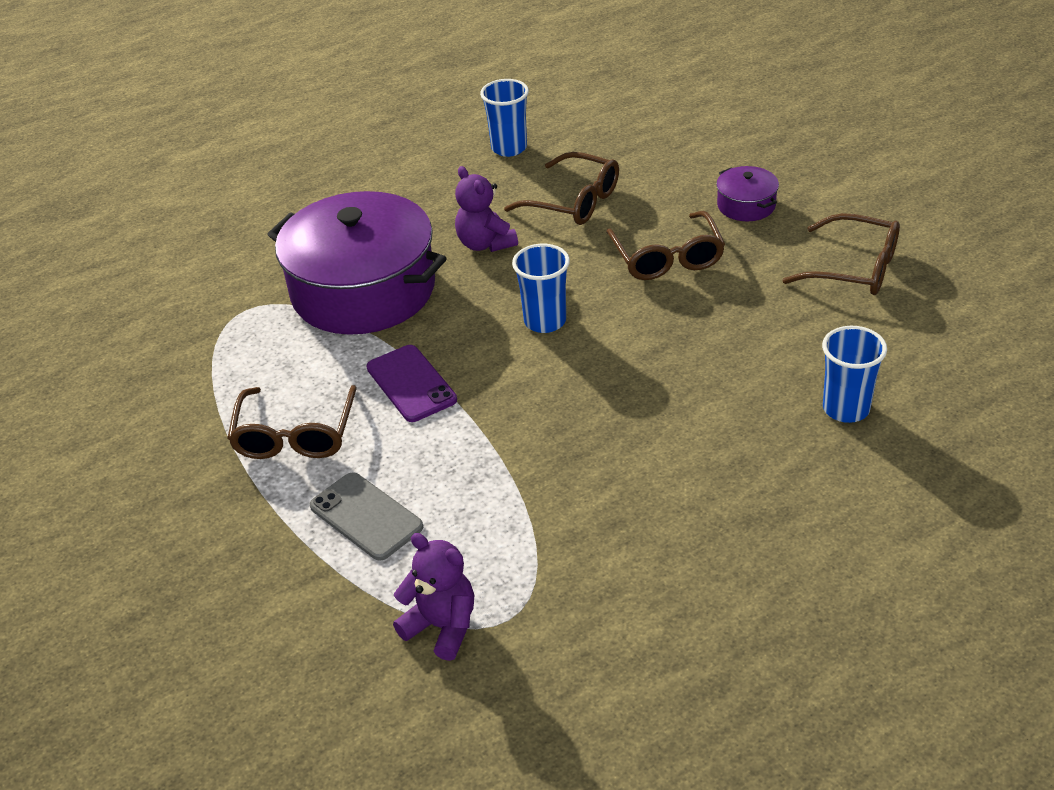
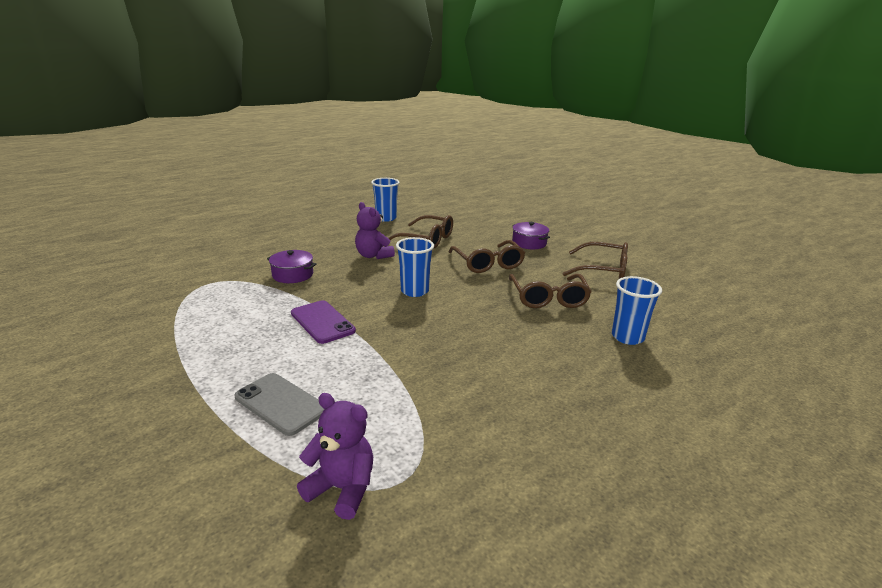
camera: 10 degrees left, 15 degrees down
brown glasses [227,385,357,459] -> brown glasses moved to [509,274,592,308]
purple pot [267,191,447,335] -> purple pot [267,250,316,283], size x0.42

